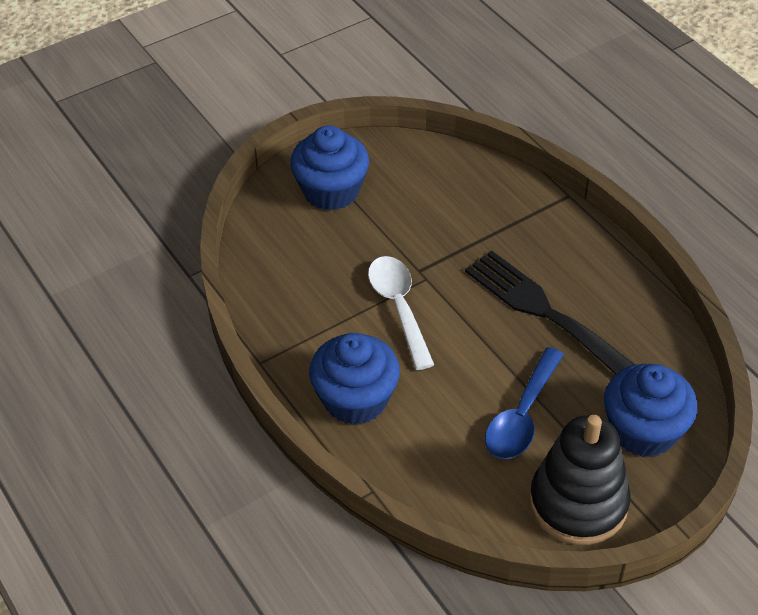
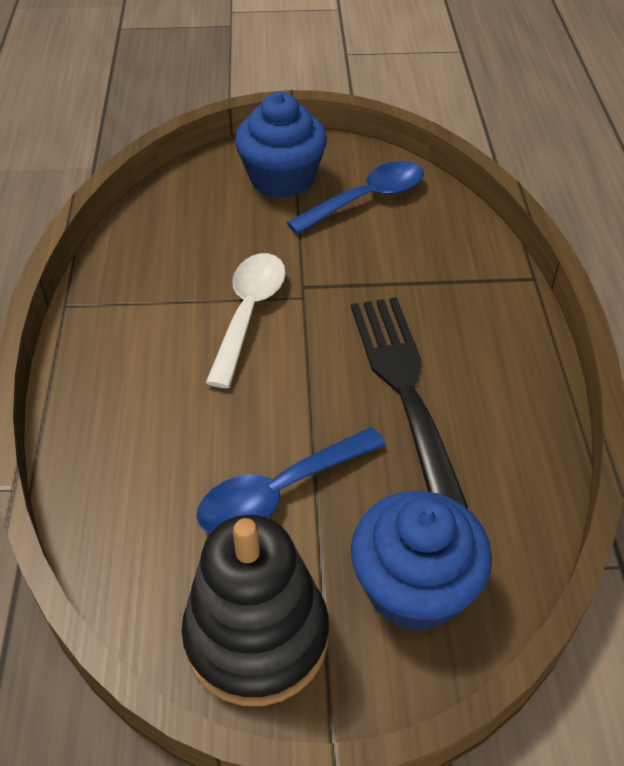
camera: 30 degrees right, 0 degrees up
blue cupcake [309,333,400,425] -> none
none -> blue spoon [286,161,424,234]

